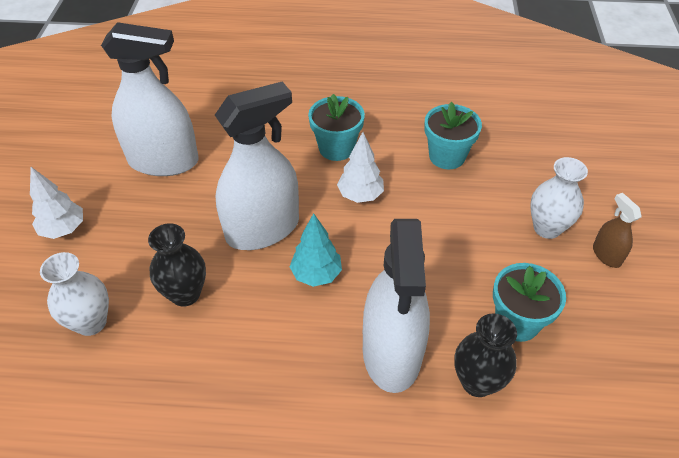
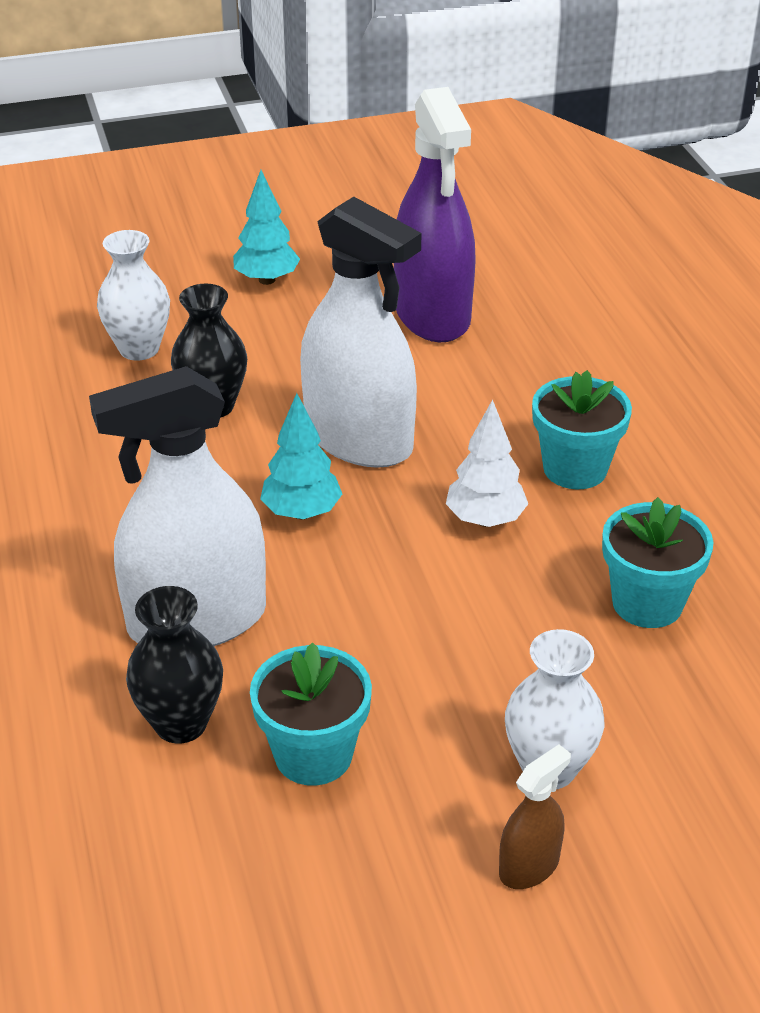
camera: 70 degrees right, 10 degrees down
white tree [30,167,83,239] -> turquoise tree [233,170,300,285]
white spray bottle [101,22,199,176] -> purple spray bottle [394,87,476,342]

